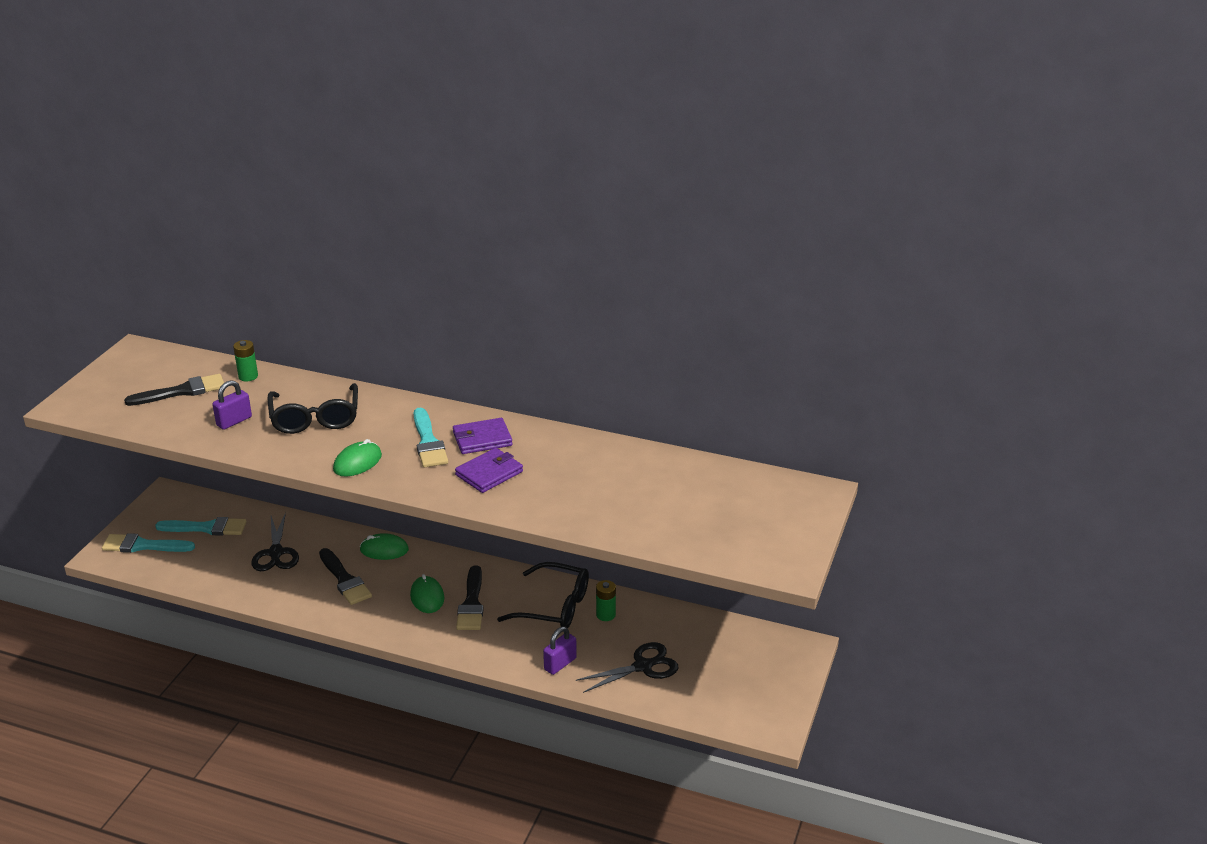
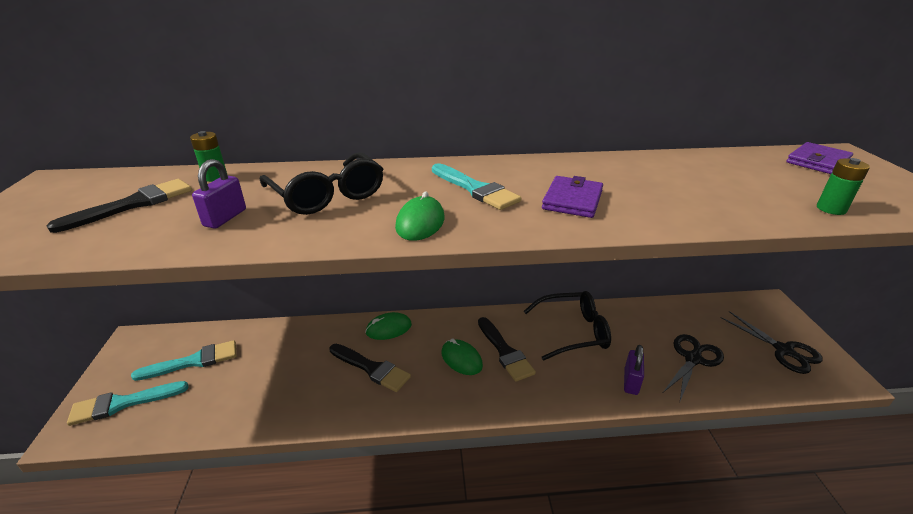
camera: 25 degrees left, 0 degrees up
black scissors [251,512,299,571] -> black scissors moved to [720,311,823,374]
purple wallet [453,418,513,454] -> purple wallet moved to [786,142,853,174]
green battery [596,580,616,621] -> green battery moved to [817,158,870,215]

